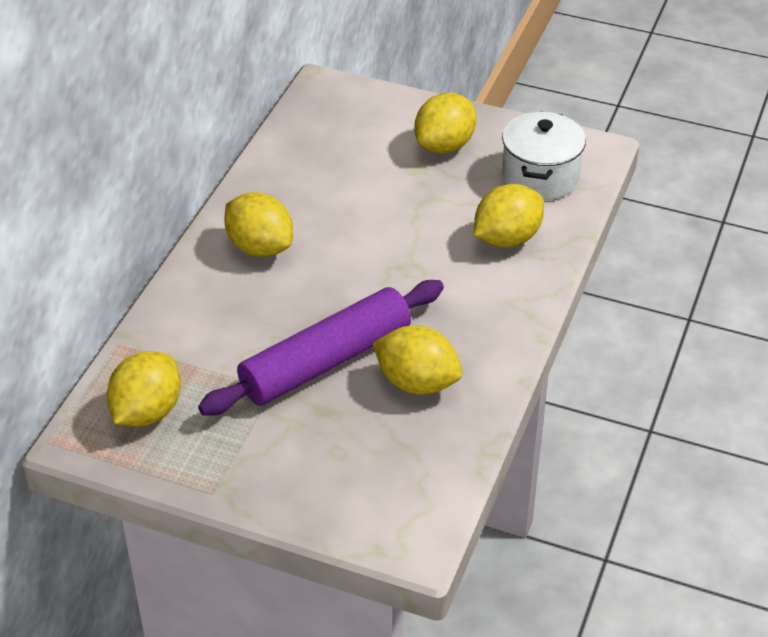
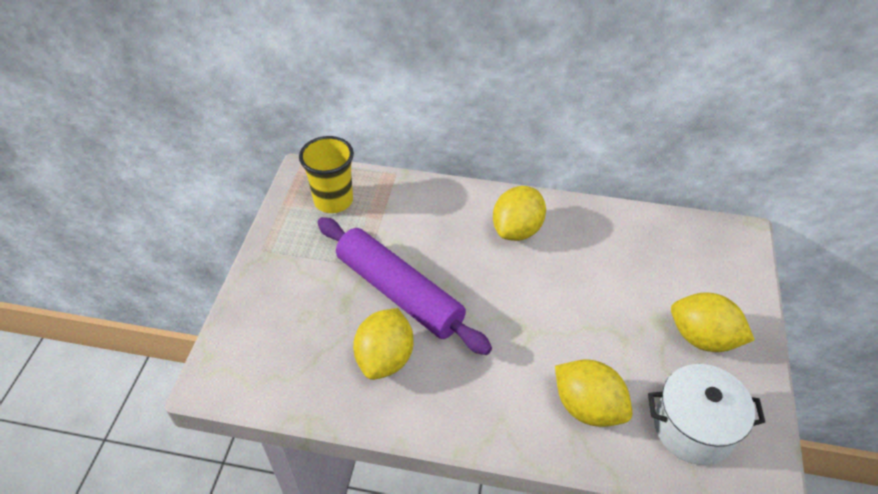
camera: 80 degrees right, 5 degrees up
yellow lemon [107,351,181,427] -> yellow cup [299,136,354,213]

